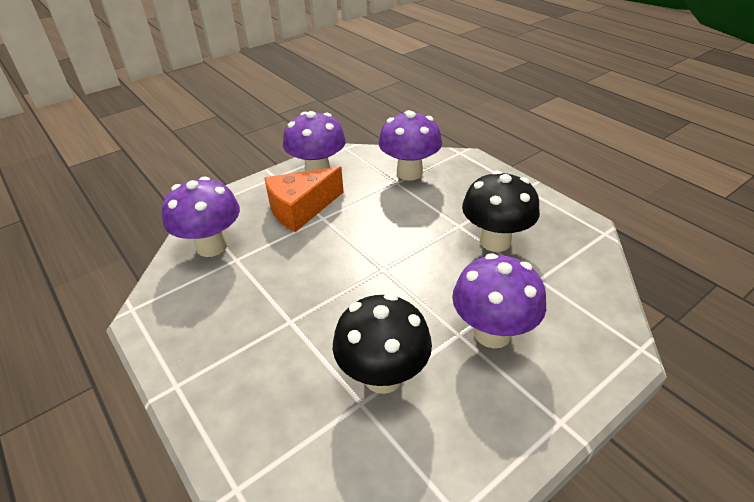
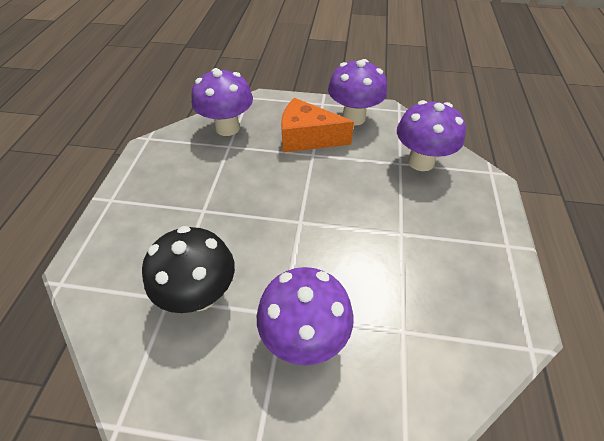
camera: 45 degrees right, 10 degrees up
black mushroom [462,170,540,252] -> none

